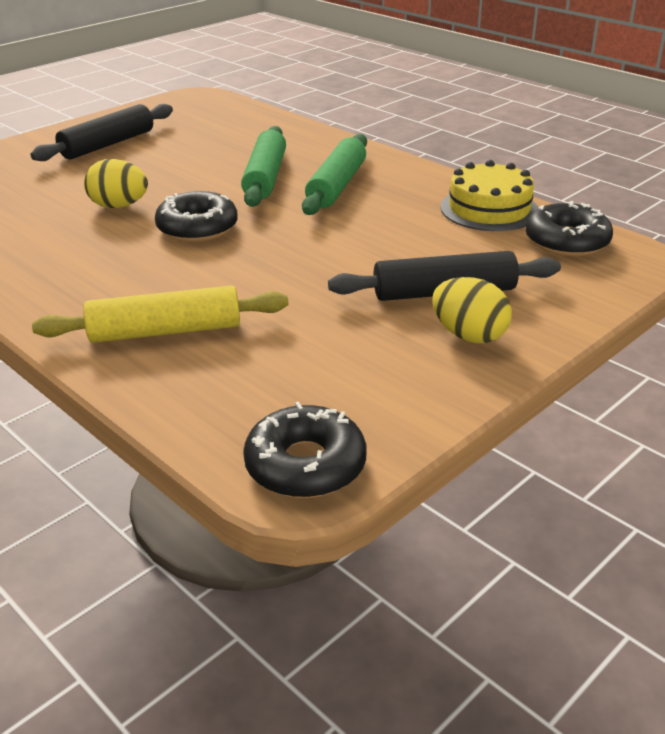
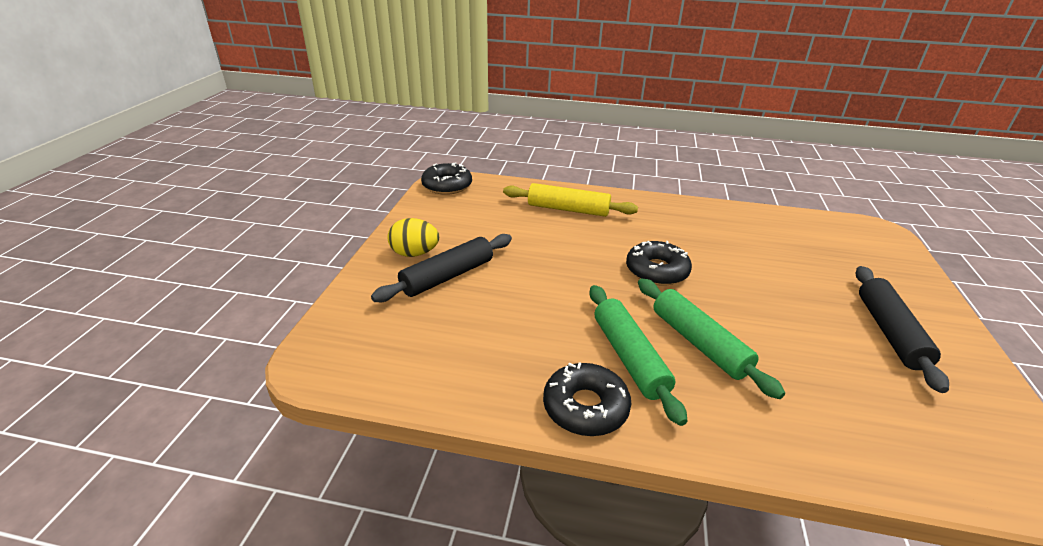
camera: 145 degrees right, 0 degrees up
yellow rolling pin [32,285,288,343] -> yellow rolling pin turned 60 degrees clockwise [503,183,638,217]
yellow egg [84,159,148,208] -> none
yellow cake [441,160,539,231] -> none
black donut [525,201,613,256] -> black donut moved to [543,362,631,436]

